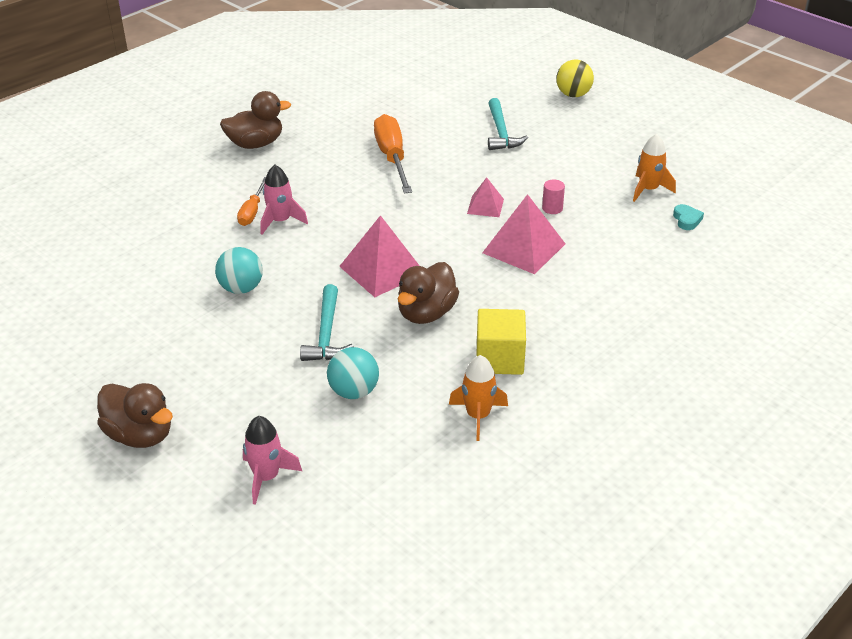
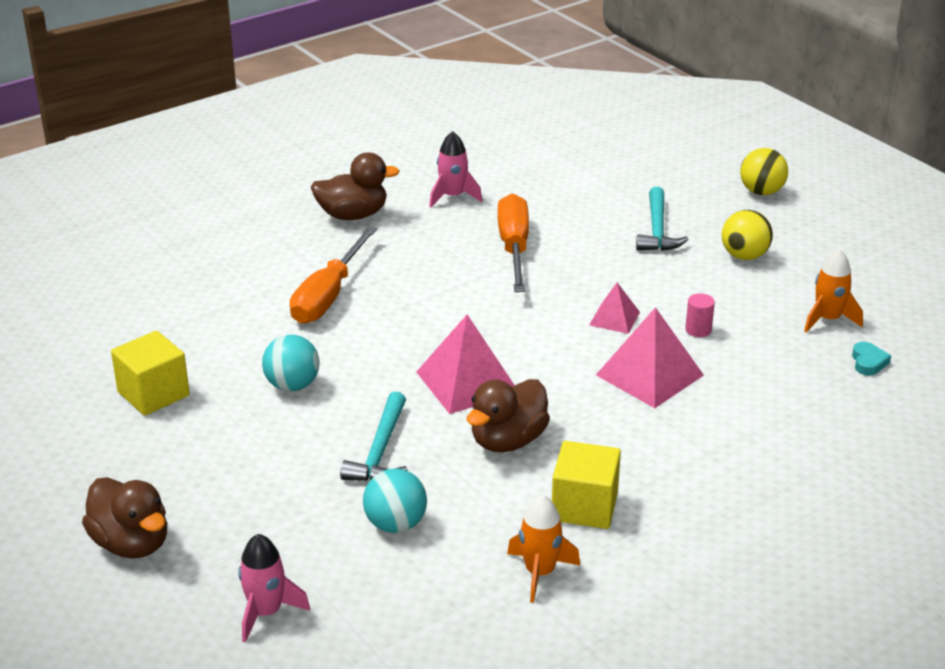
camera: 10 degrees right, 5 degrees down
orange screwdriver [237,177,266,226] -> orange screwdriver [290,226,377,324], size x1.77
pink rocket [261,165,308,235] -> pink rocket moved to [429,131,482,207]
none -> yellow cube [111,331,190,416]
none -> yellow ball [722,210,773,260]

